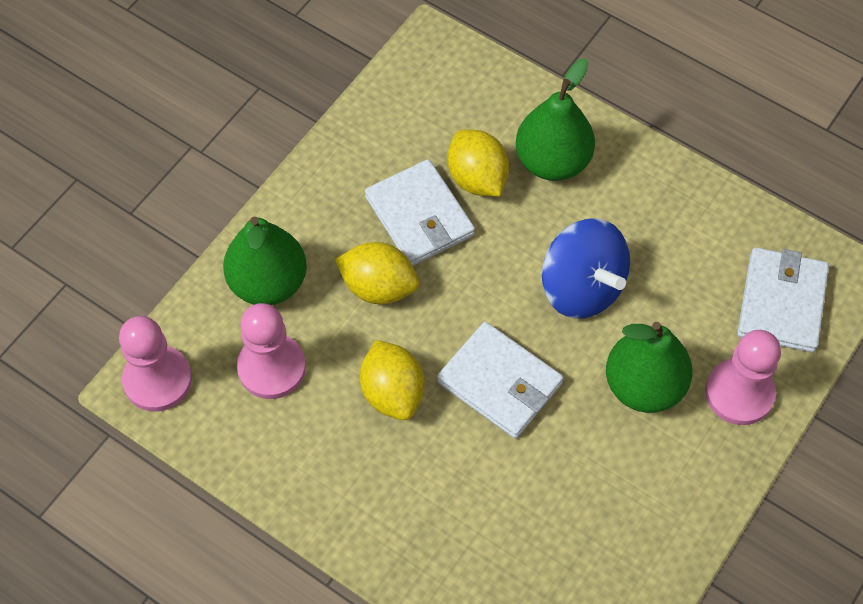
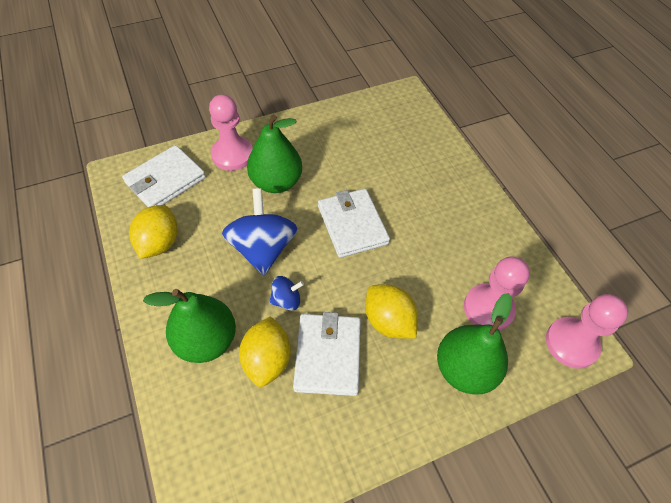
camera: 150 degrees left, 5 degrees down
yellow lemon [360,340,425,420] -> yellow lemon moved to [129,205,178,259]
none -> blue spinning top [269,276,304,311]

